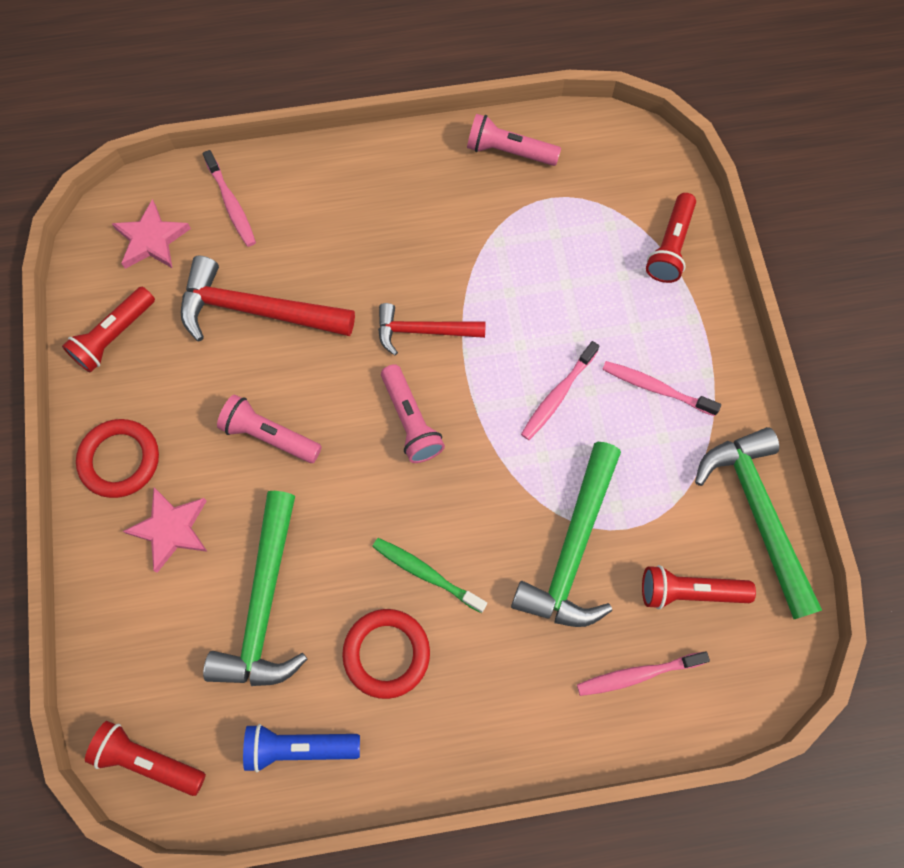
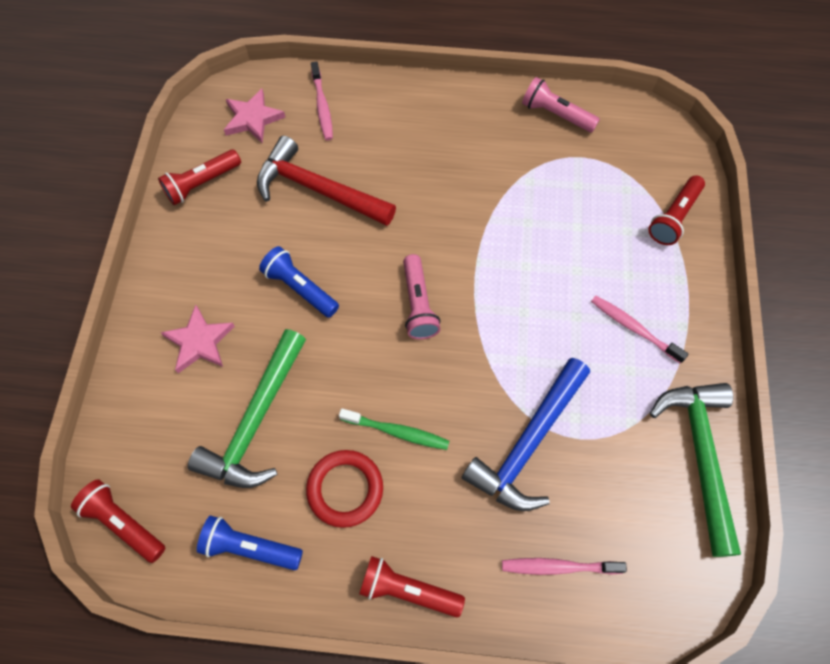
camera: 15 degrees right, 5 degrees down
red ring [76,419,159,498] -> none
pink flashlight [217,395,322,463] -> blue flashlight [259,246,339,318]
green toothbrush [372,538,487,613] -> green toothbrush turned 150 degrees clockwise [339,408,449,450]
red hammer [378,303,486,355] -> none
green hammer [511,442,621,627] -> blue hammer [462,358,590,511]
pink toothbrush [521,341,599,440] -> none
red flashlight [642,565,756,609] -> red flashlight moved to [359,556,465,618]

